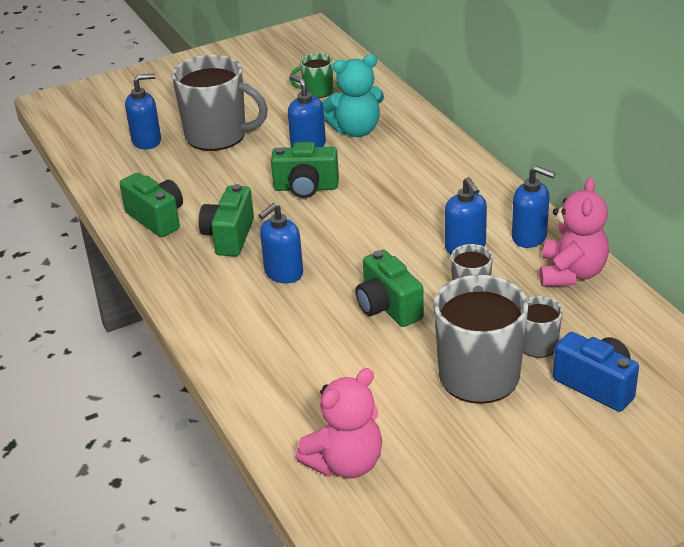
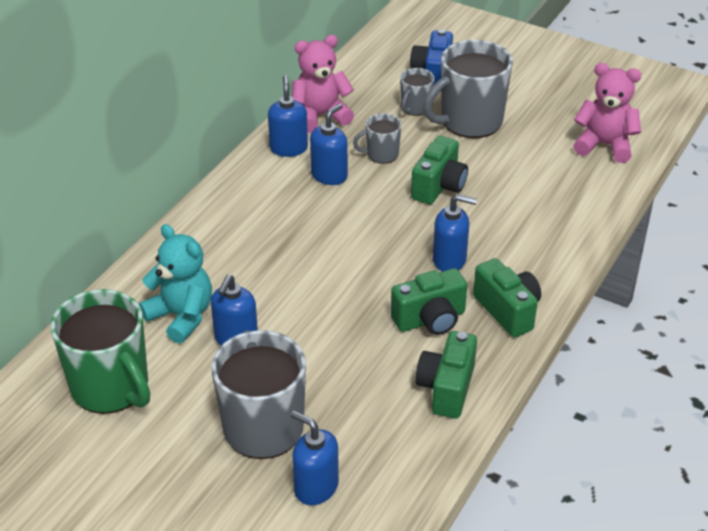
camera: 125 degrees left, 5 degrees up
green camera [271,142,339,198] -> green camera moved to [473,258,541,338]
green mug [289,53,333,98] -> green mug [51,289,150,414], size x2.01

